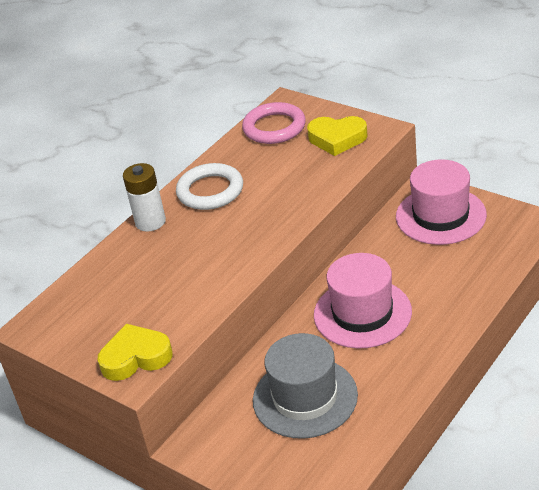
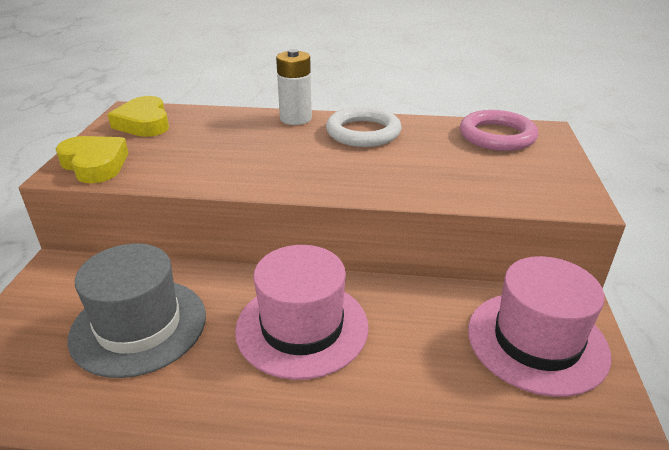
camera: 55 degrees right, 5 degrees down
yellow heart [307,116,368,156] -> yellow heart moved to [108,96,169,137]

